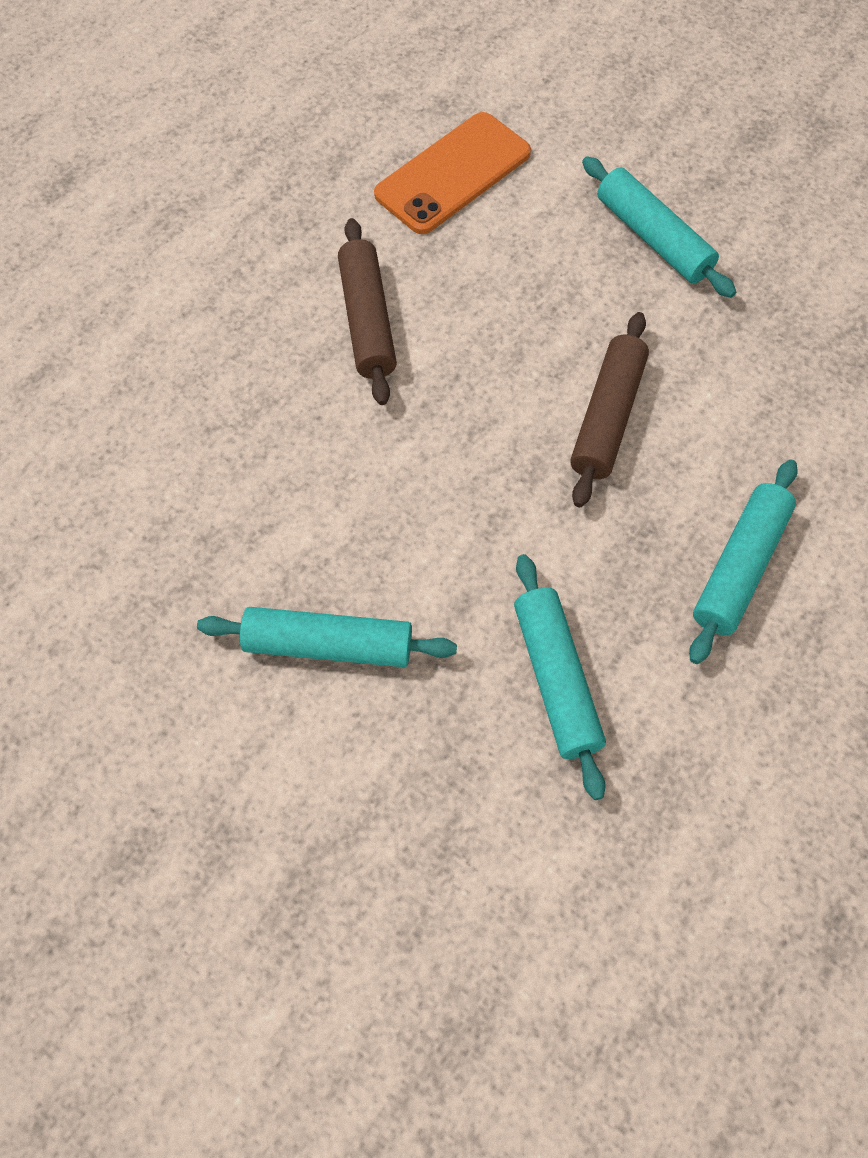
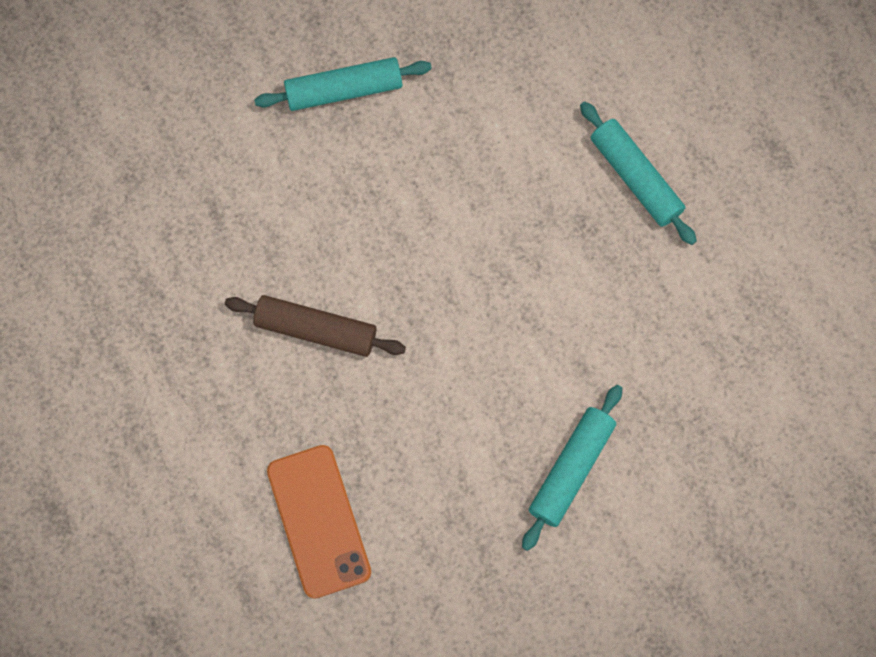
camera: 65 degrees left, 10 degrees up
orange phone [374,112,531,234] -> orange phone moved to [267,445,371,599]
turquoise rolling pin [514,554,606,800] -> none
brown rolling pin [570,312,649,507] -> none

